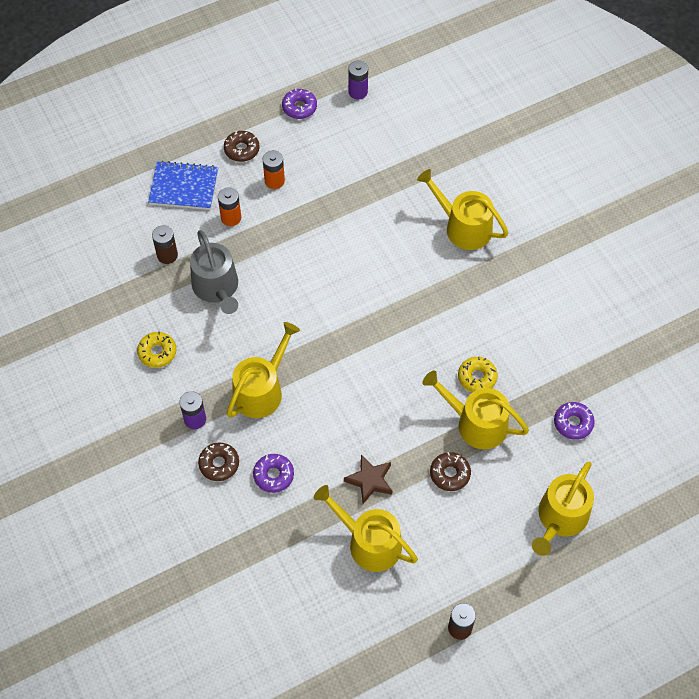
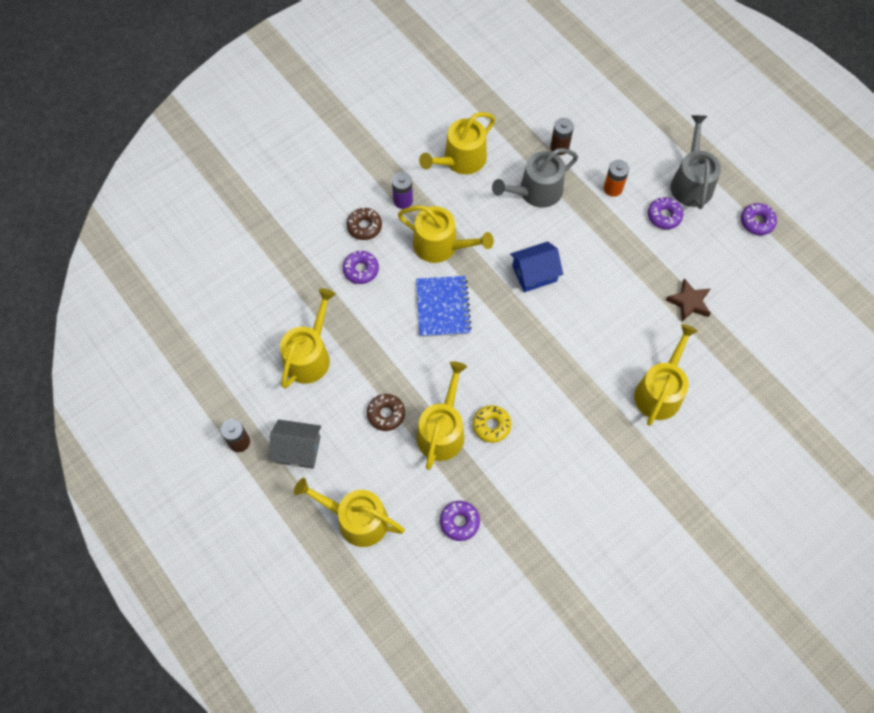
camera: 80 degrees right, 5 degrees up
yellow donut [137,331,176,368] -> yellow watering can [419,112,496,174]
blue notebook [148,161,218,210] -> blue notebook moved to [416,276,472,337]
brown donut [224,131,259,162] -> grey watering can [670,115,721,209]
orange battery [263,150,285,189] -> purple donut [648,197,684,229]
brown star [344,454,392,504] -> brown star moved to [666,278,711,322]
purple battery [348,61,368,99] -> none
none -> grey house [269,419,321,469]
none -> blue house [510,241,563,292]

